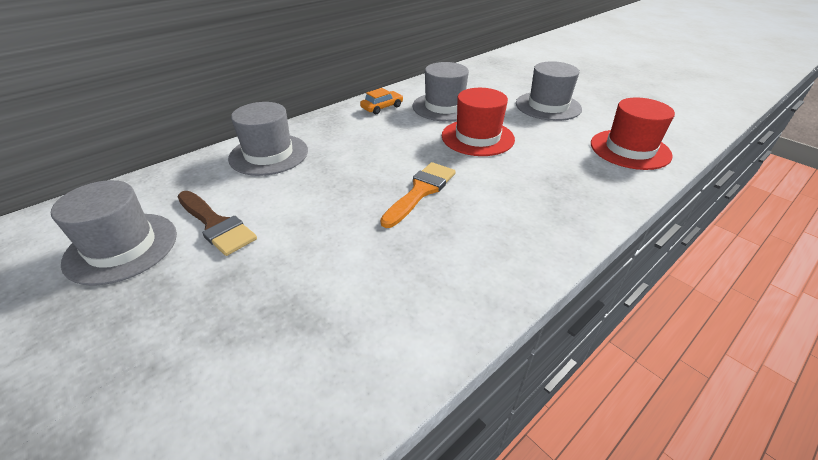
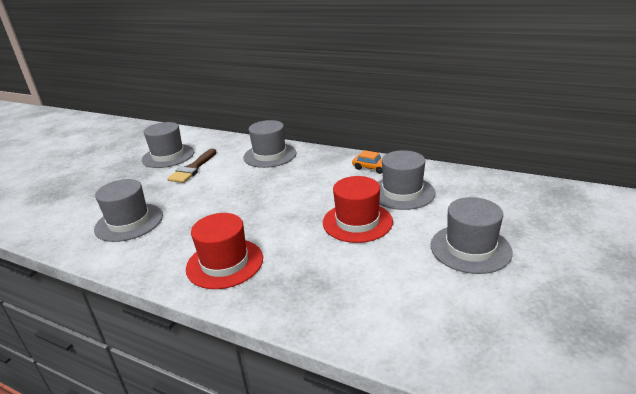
camera: 70 degrees right, 10 degrees down
orange brush [380,162,456,228] -> none
red hat [591,98,675,170] -> red hat moved to [186,213,263,289]
none -> grey hat [94,179,163,242]

